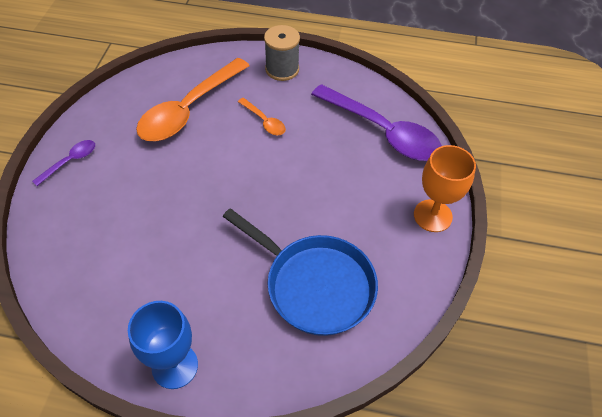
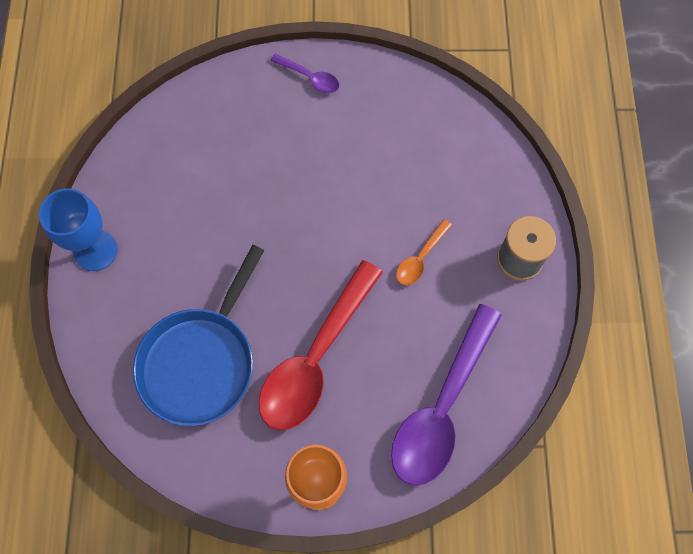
camera: 80 degrees right, 15 degrees up
orange spoon [136,58,250,141] -> none
none -> red spoon [259,260,383,430]

